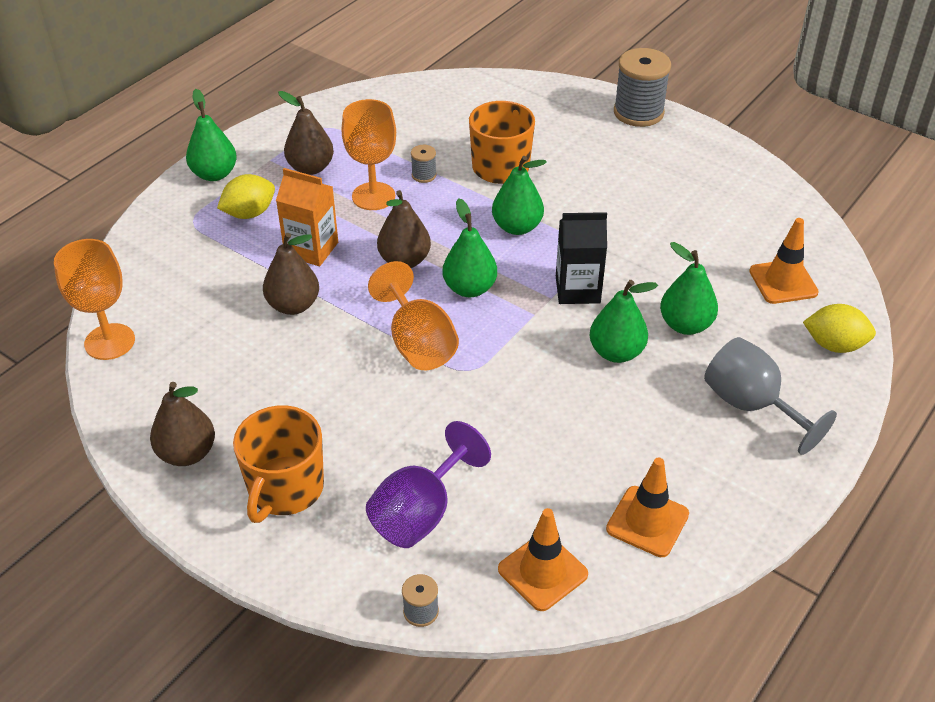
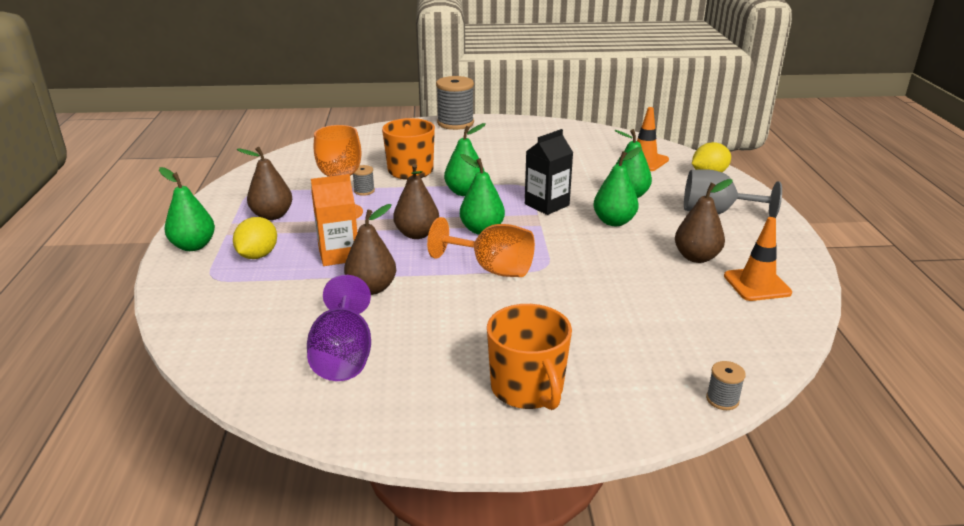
camera: 40 degrees left, 15 degrees down
orange goblet [54,239,135,360] -> none
brown pear [150,382,215,466] -> brown pear moved to [675,179,733,263]
purple goblet [366,421,491,548] -> purple goblet moved to [307,275,371,381]
orange traffic cone [498,508,588,611] -> none

